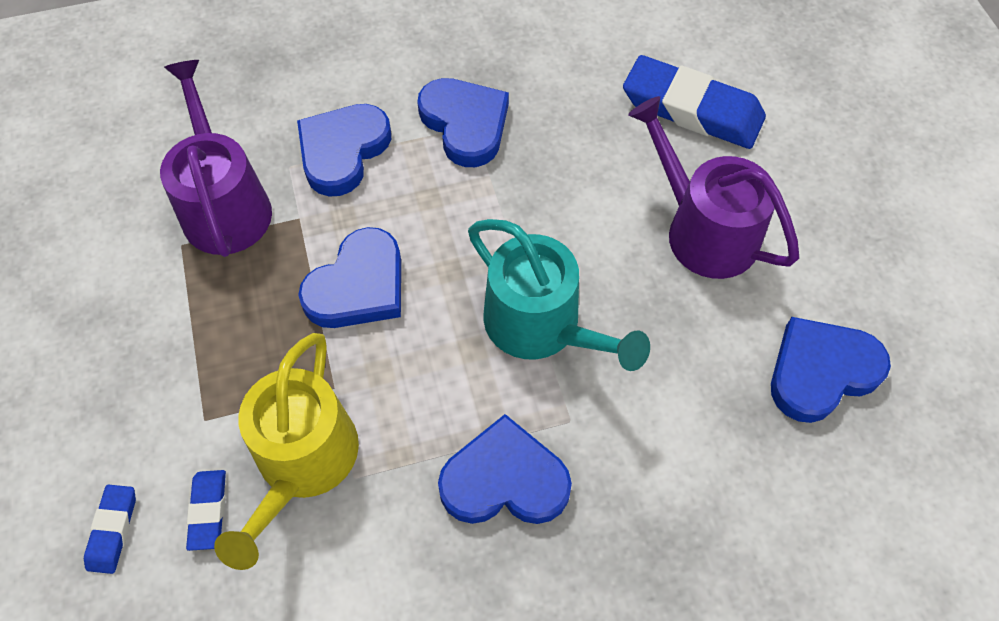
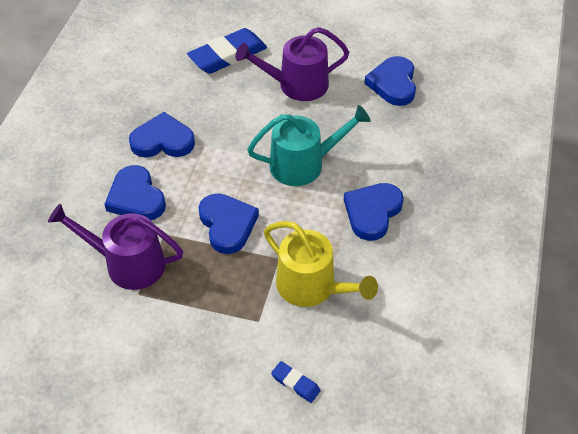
camera: 60 degrees left, 10 degrees down
blue eraser [186,470,226,551] -> none

